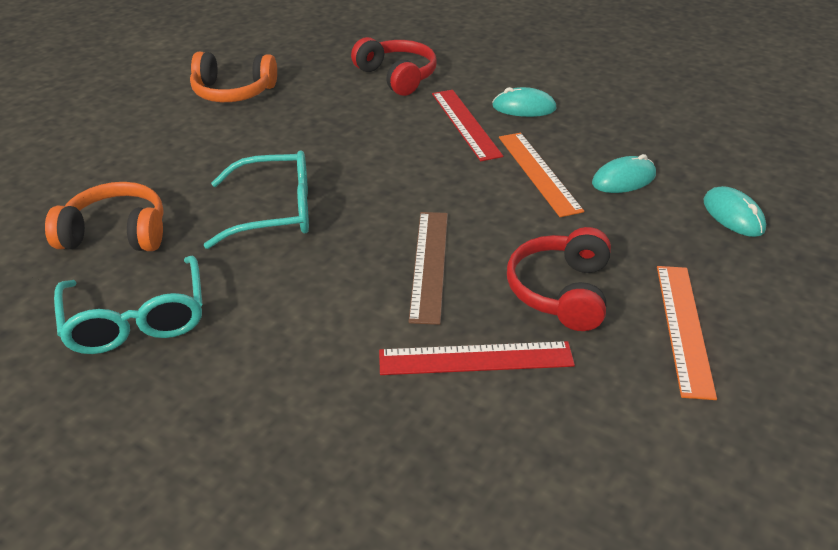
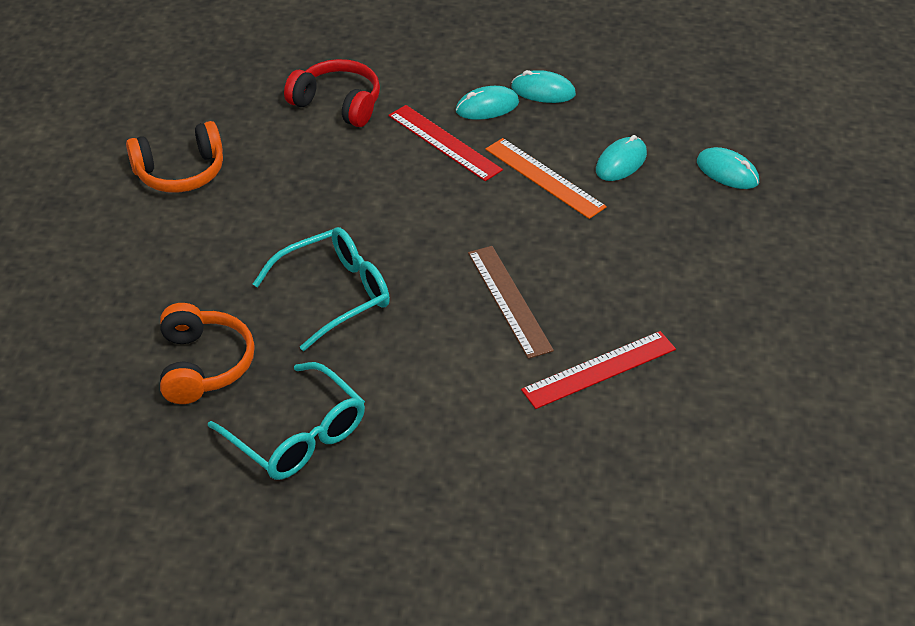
camera: 25 degrees left, 5 degrees up
orange headphones [45,182,164,251] -> orange headphones turned 105 degrees clockwise [160,303,255,404]
red headphones [507,227,611,331] -> none
orange ruler [657,266,717,400] -> none
none -> turquoise mouse [511,70,576,103]

